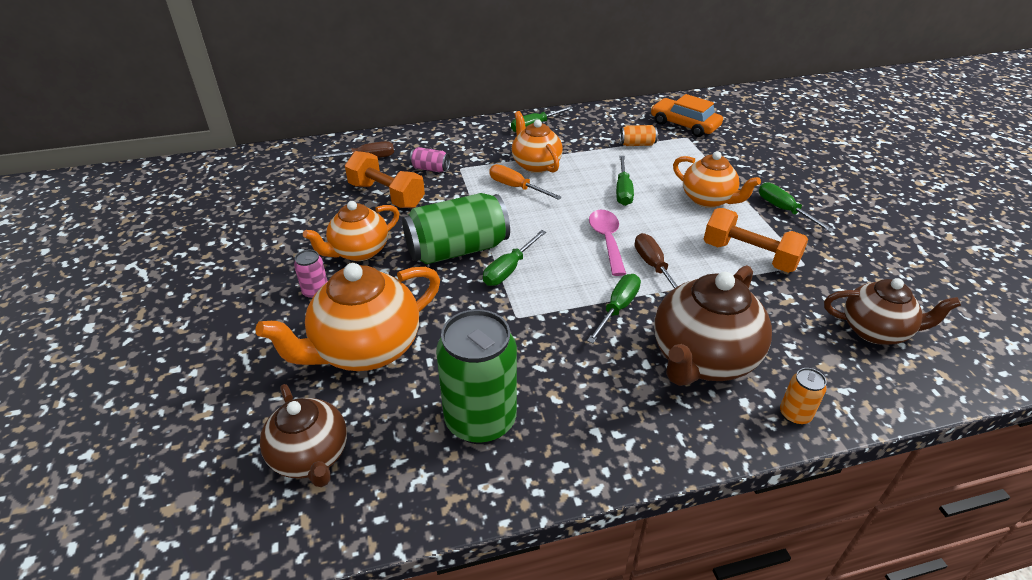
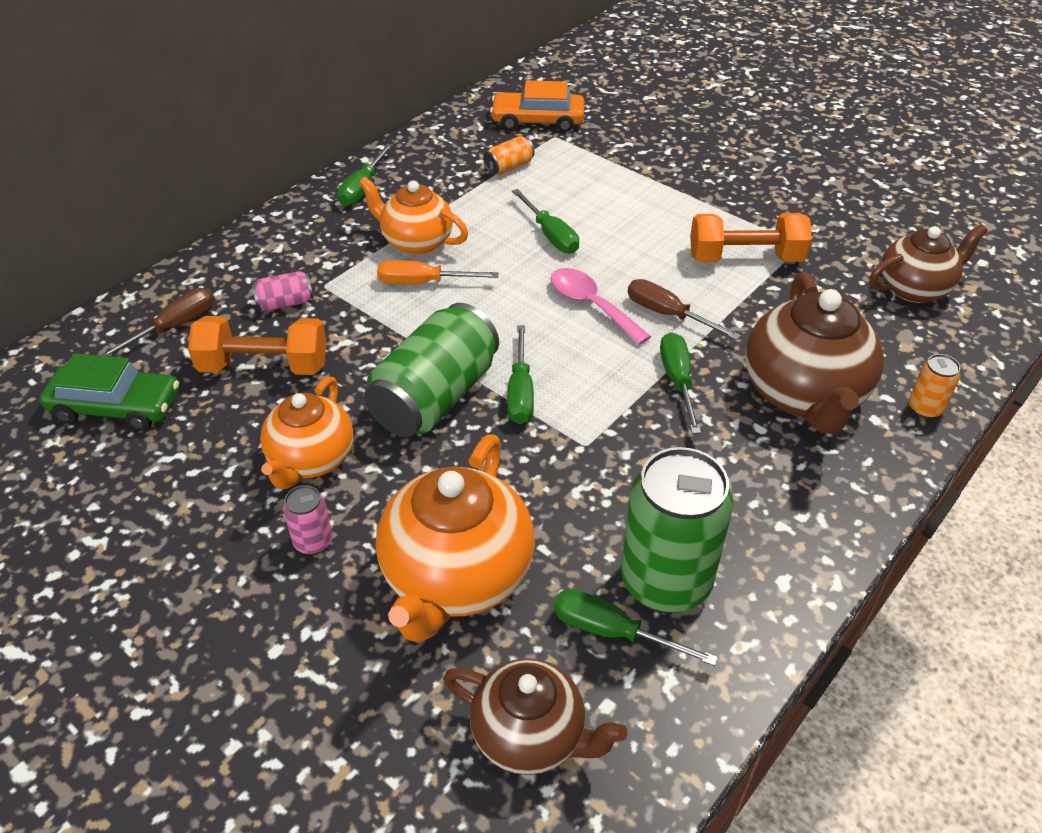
camera: 35 degrees left, 5 degrees up
orange teapot [673,151,761,208] -> none
green screwdriver [759,182,835,233] -> green screwdriver moved to [554,589,718,666]
none -> green car [40,353,179,430]

